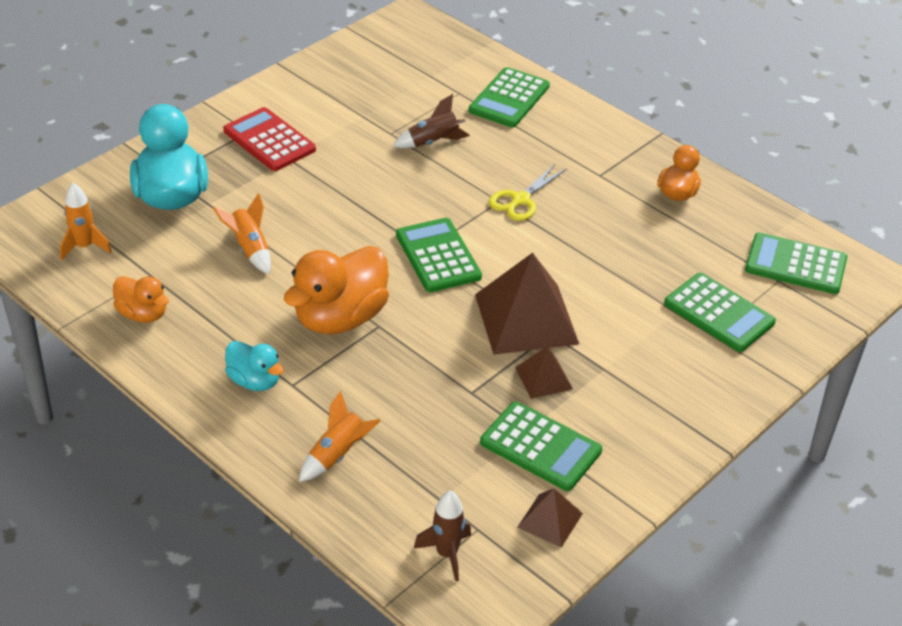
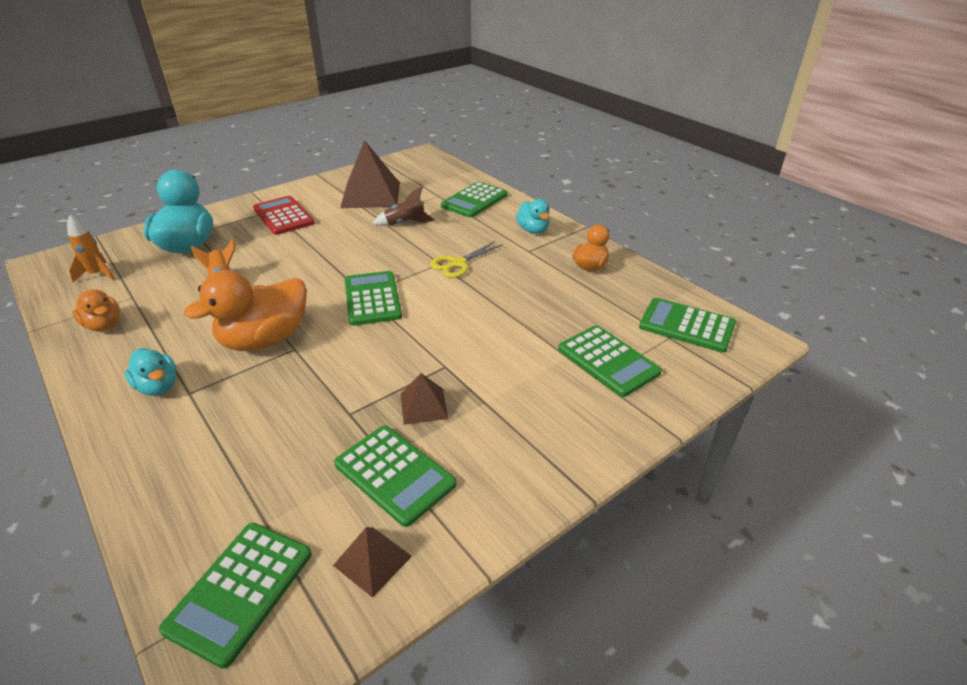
camera: 10 degrees right, 5 degrees down
orange rocket [299,391,381,482] -> none
brown rocket [414,490,471,581] -> green calculator [159,523,312,669]
brown pyramid [475,253,579,355] -> brown pyramid moved to [340,140,400,208]
none -> turquoise duck [516,199,550,234]

